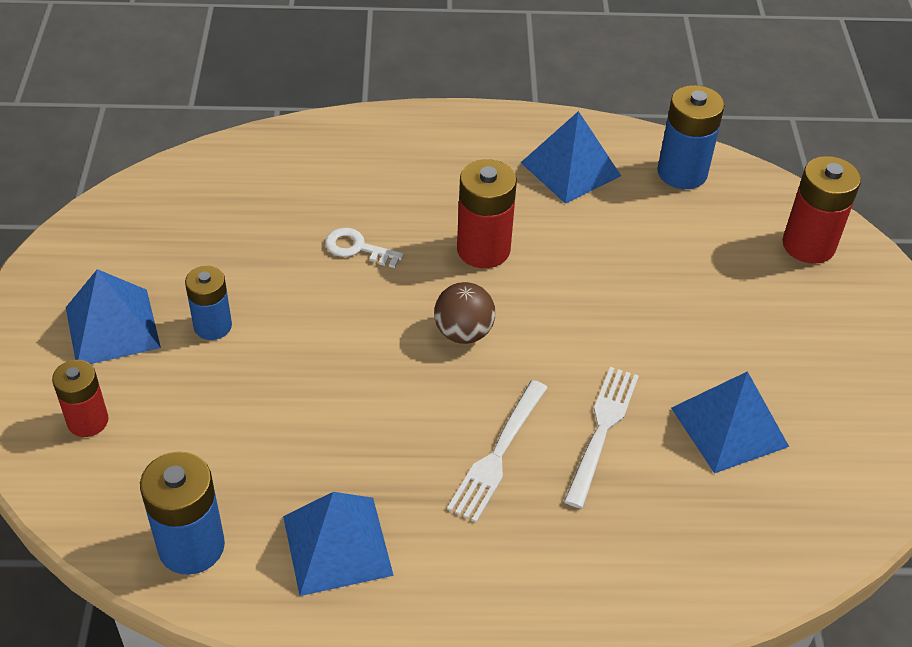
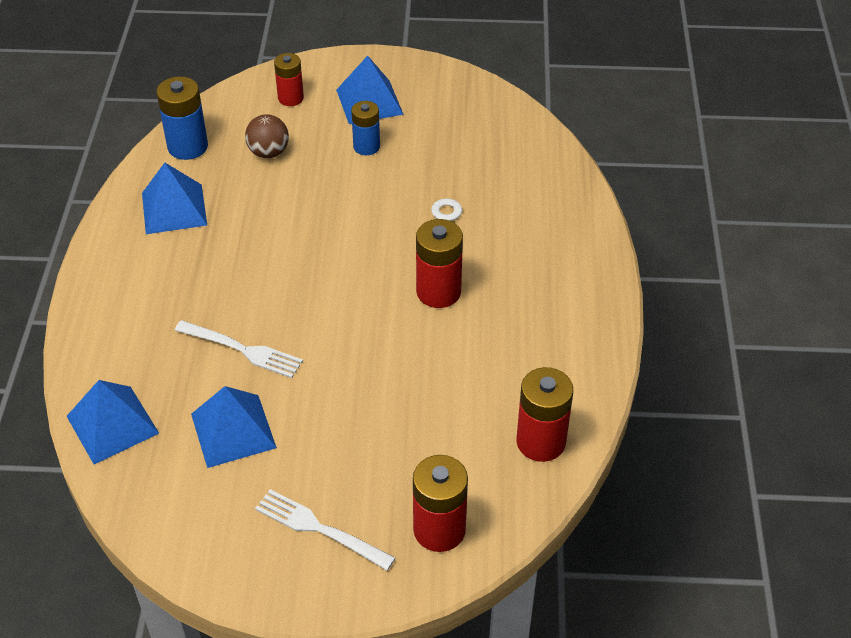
camera: 95 degrees right, 0 degrees up
brown ball [434,282,495,344] -> brown ball moved to [245,114,289,158]
white fork [447,380,548,522] -> white fork moved to [255,489,395,570]
blue pyramid [521,111,621,204] -> blue pyramid moved to [67,380,159,464]
blue battery [657,85,725,189] -> red battery [516,367,573,462]

